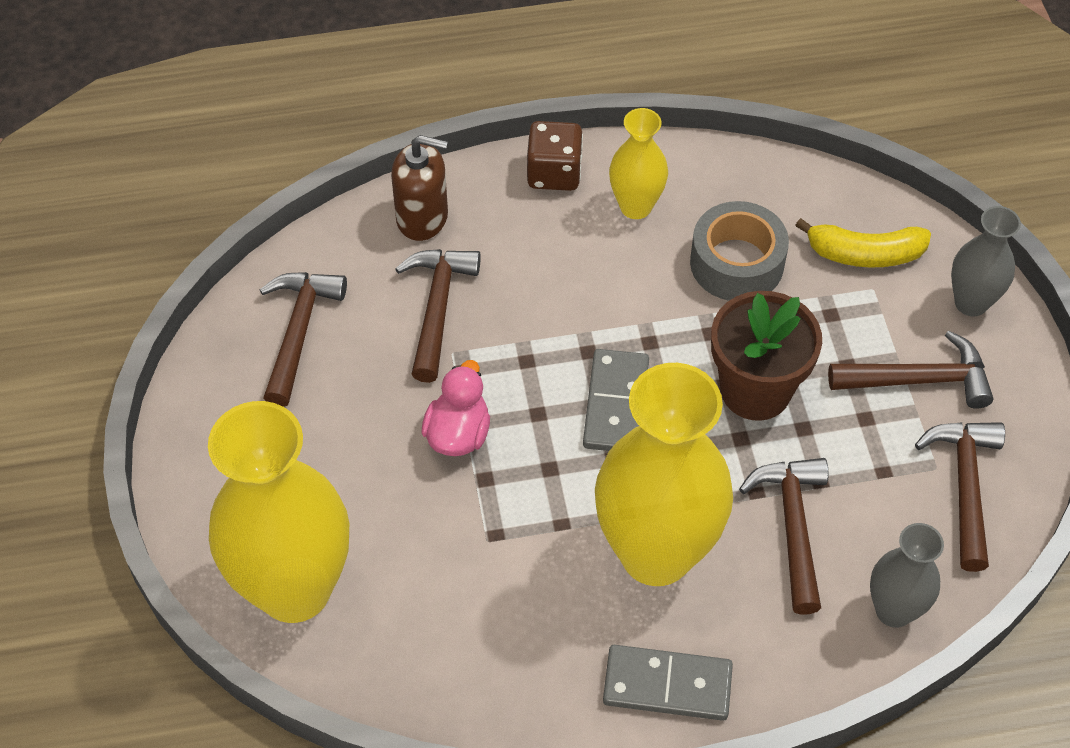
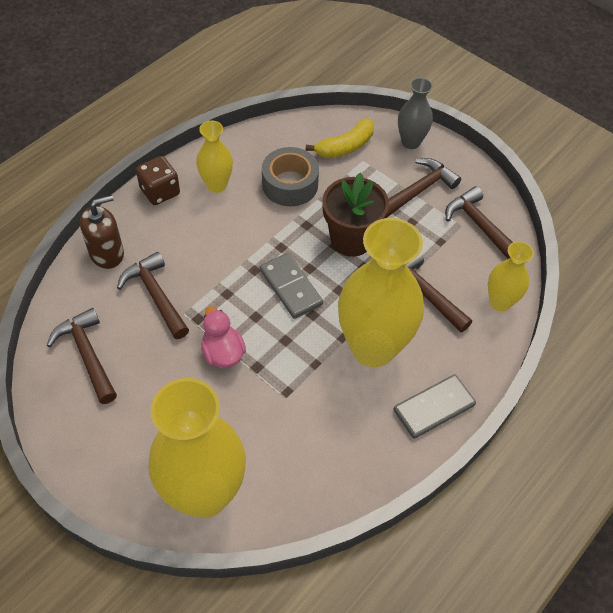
camera: 40 degrees left, 0 degrees up
grey vase [870,523,944,628] -> yellow vase [488,241,534,311]

